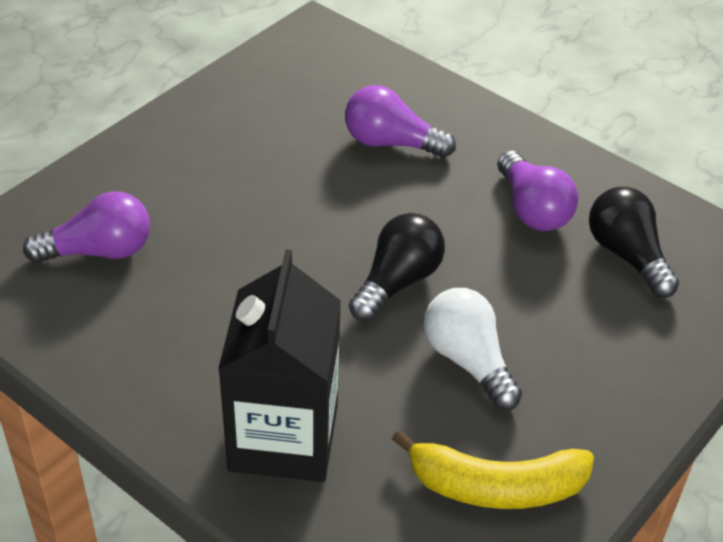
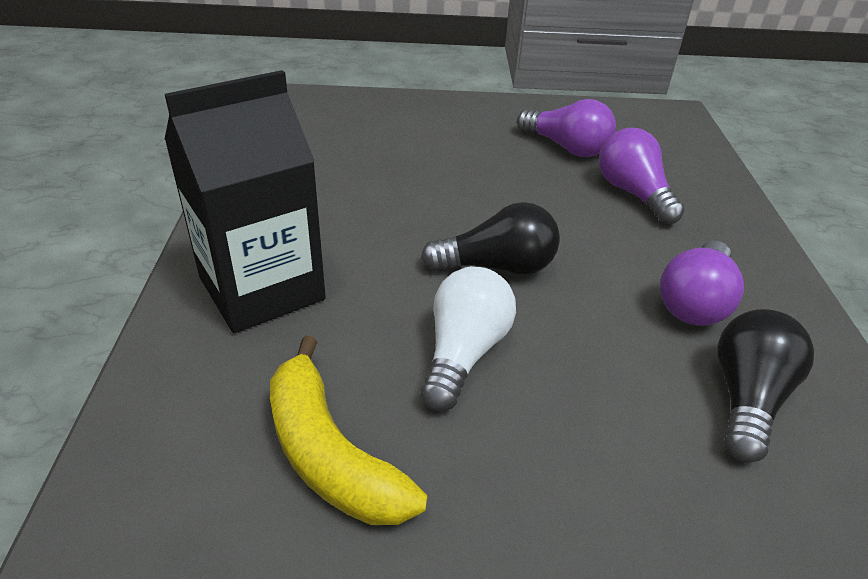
camera: 50 degrees right, 5 degrees down
purple light bulb [23,191,150,263] -> purple light bulb moved to [517,99,616,157]

